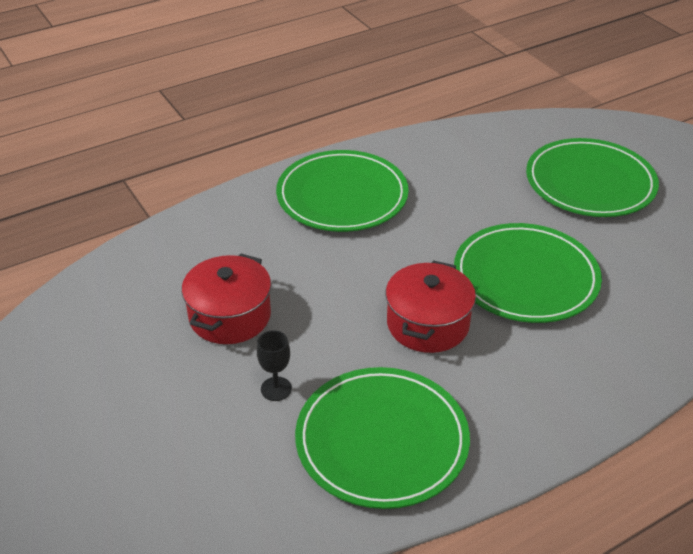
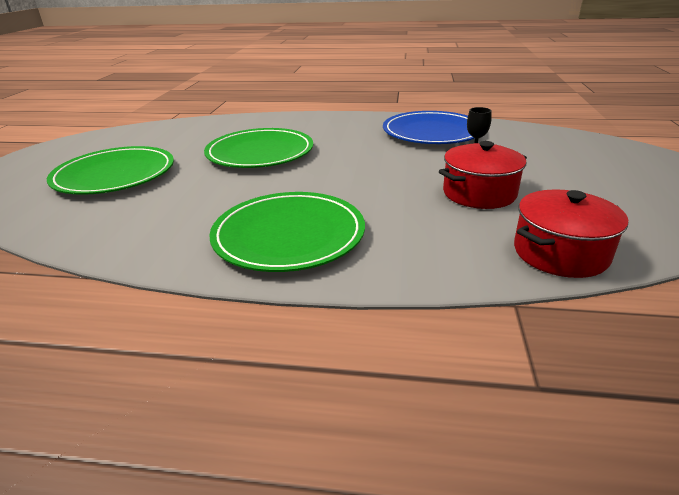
camera: 140 degrees left, 10 degrees down
green plate [295,367,470,509] -> blue plate [383,111,475,144]
red pot [386,260,476,353] -> red pot moved to [514,189,628,278]

